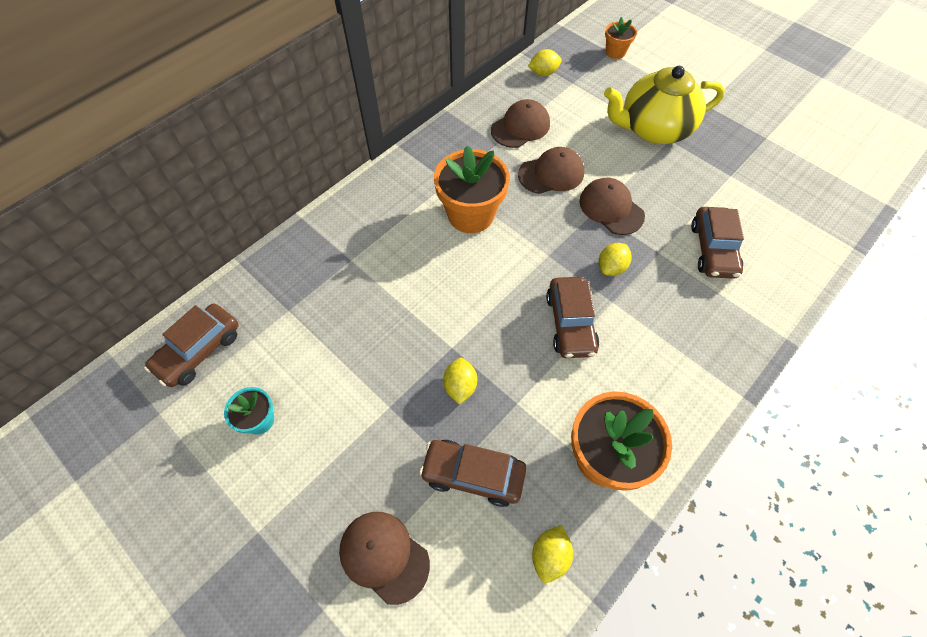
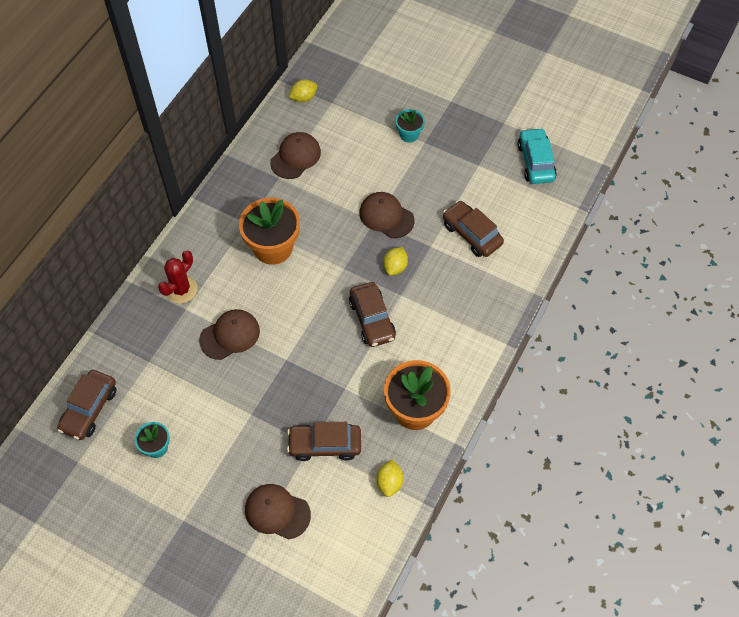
camera: 15 degrees left, 0 degrees up
yellow lemon [443,358,477,405] -> none
brown cap [518,147,584,194] -> brown cap moved to [199,309,260,360]
yellow teapot [604,66,725,144] -> turquoise flower pot [396,109,425,142]
orange flower pot [605,17,637,59] -> none
brown car [691,207,744,279] -> brown car turned 150 degrees clockwise [443,201,504,257]
none -> red cactus [158,250,198,304]
none -> turquoise car [518,128,557,184]

